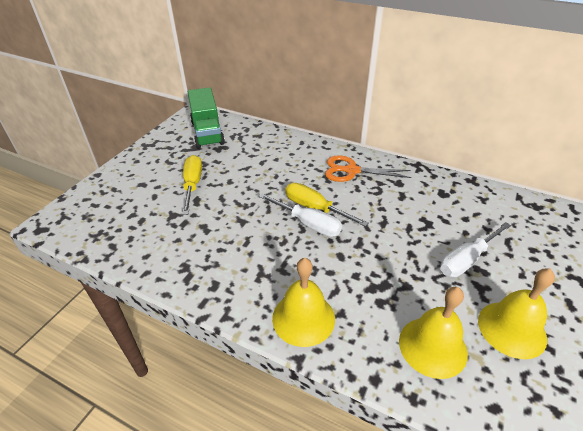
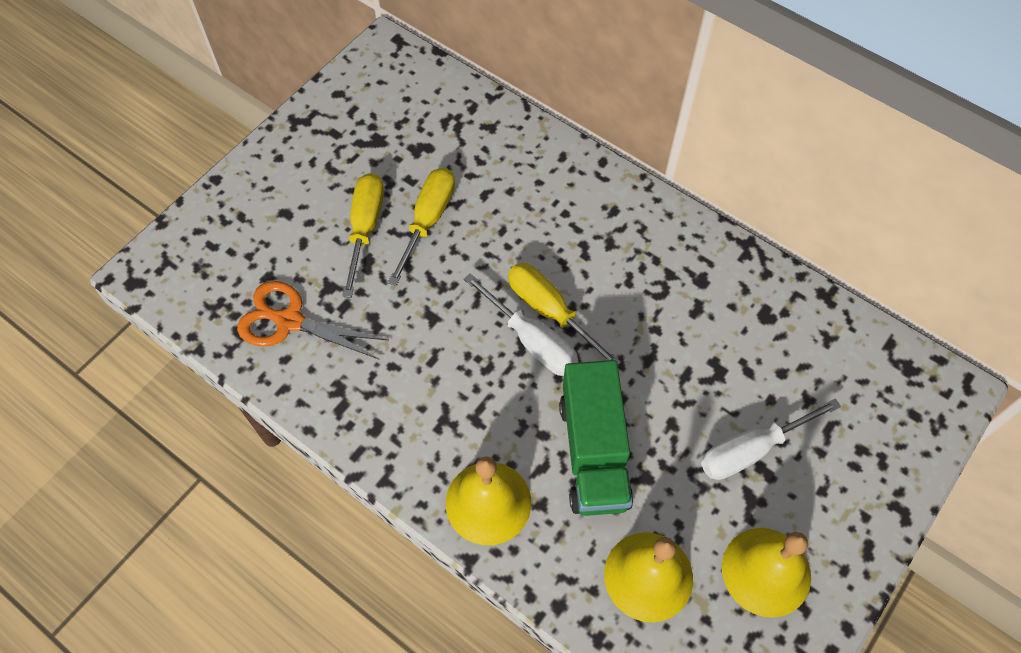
camera: 10 degrees right, 20 degrees up
green truck [188,87,225,148] -> green truck moved to [559,360,633,516]
orange scissors [325,155,412,182] -> orange scissors moved to [237,281,389,360]
none -> yellow screwdriver [388,168,455,286]

